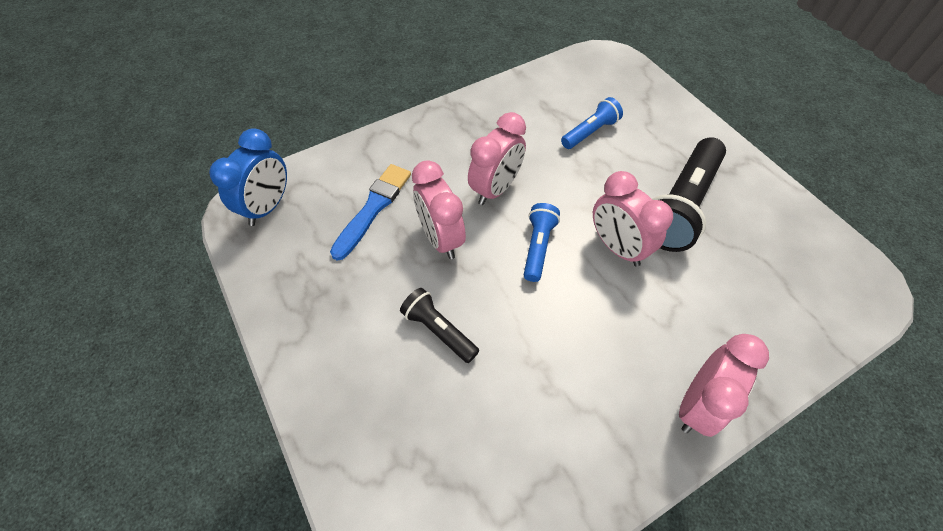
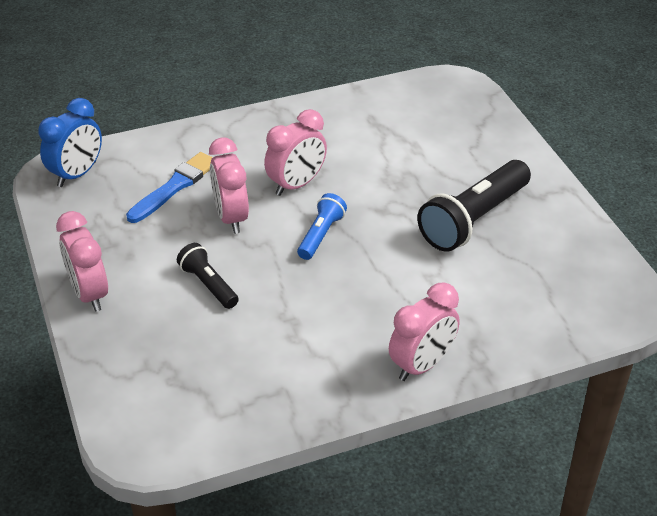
camera: 10 degrees right, 15 degrees down
blue flashlight [561,97,623,149] -> none
pink clock [593,171,673,267] -> pink clock moved to [56,211,108,312]

